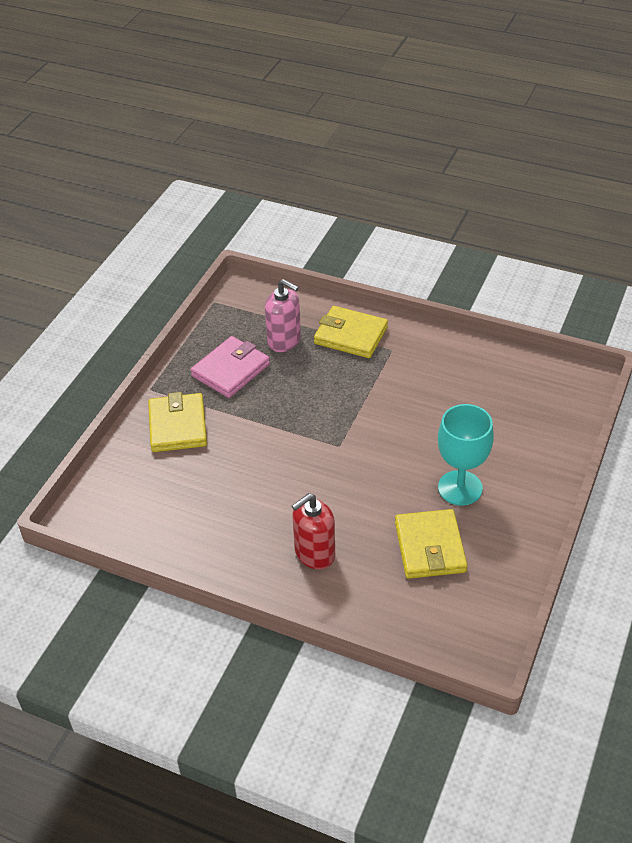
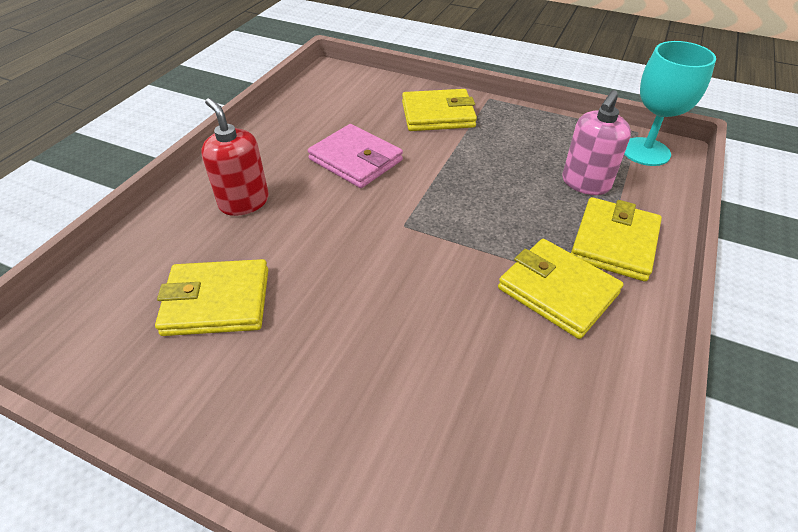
camera: 90 degrees right, 0 degrees up
pink wallet [191,336,270,398] -> pink wallet moved to [308,124,403,188]
turquoise goblet [438,404,494,506] -> turquoise goblet moved to [624,41,716,166]
none -> yellow wallet [498,239,624,339]

